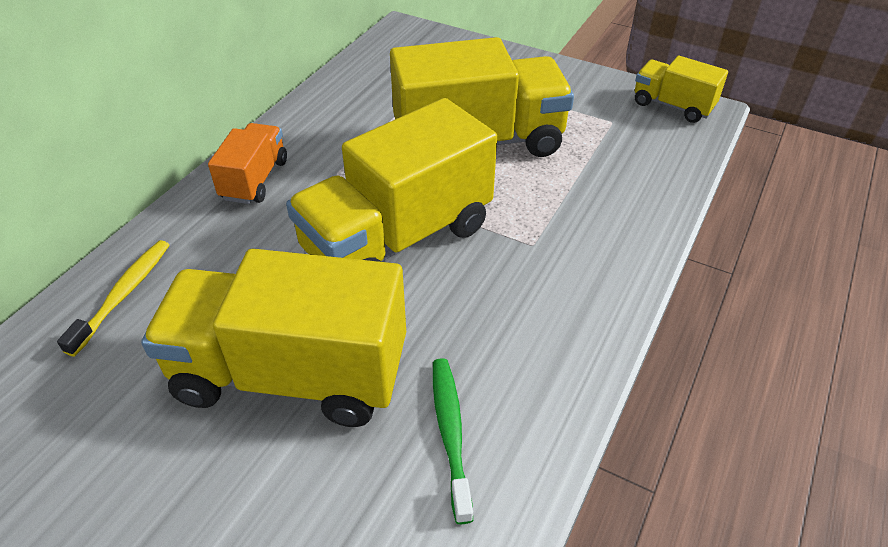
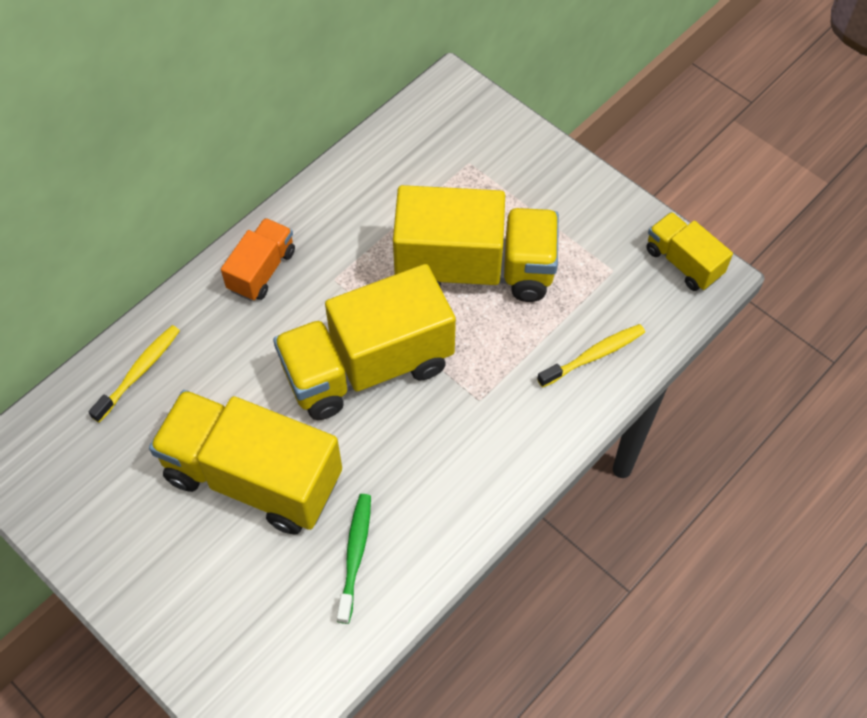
camera: 15 degrees right, 15 degrees up
none -> yellow toothbrush [537,324,645,388]

